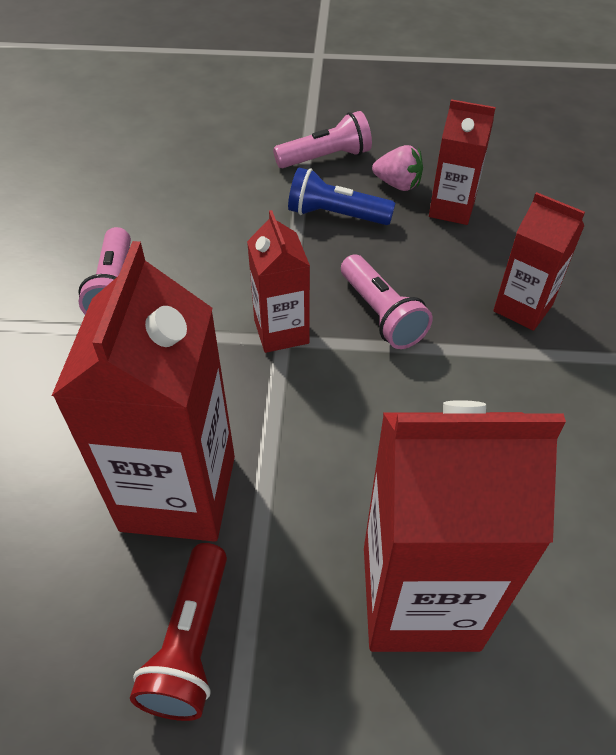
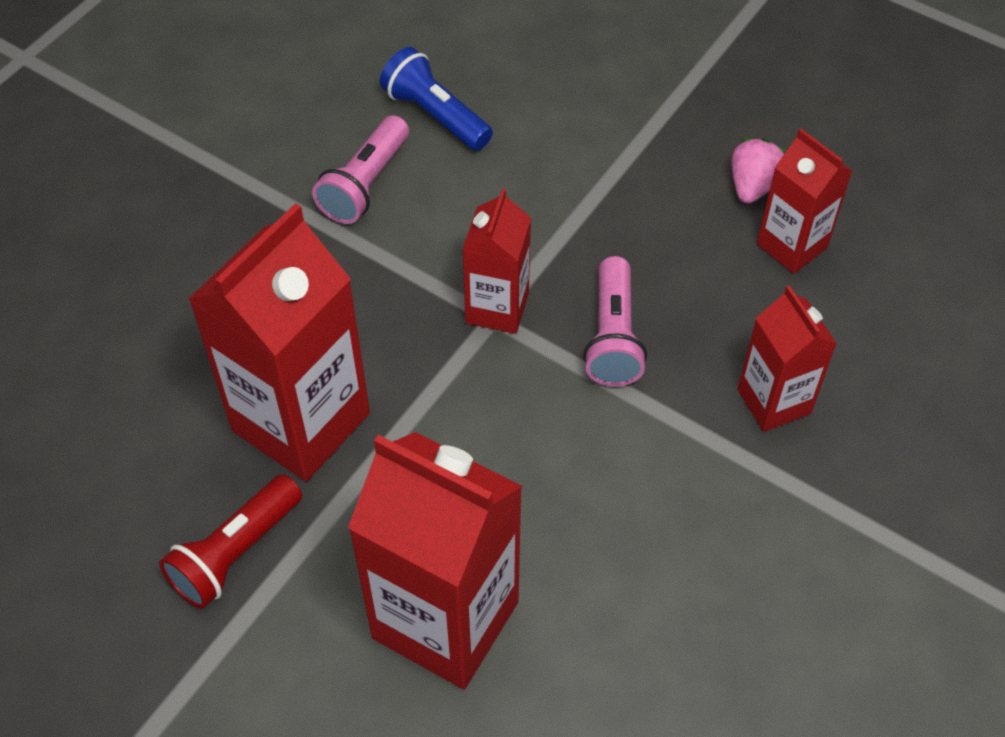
camera: 30 degrees right, 5 degrees up
pink flashlight [273,111,372,168] -> none
blue flashlight [288,168,395,225] -> blue flashlight moved to [380,47,493,151]
pink strawberry [372,145,423,191] -> pink strawberry turned 120 degrees counterclockwise [731,138,786,204]

